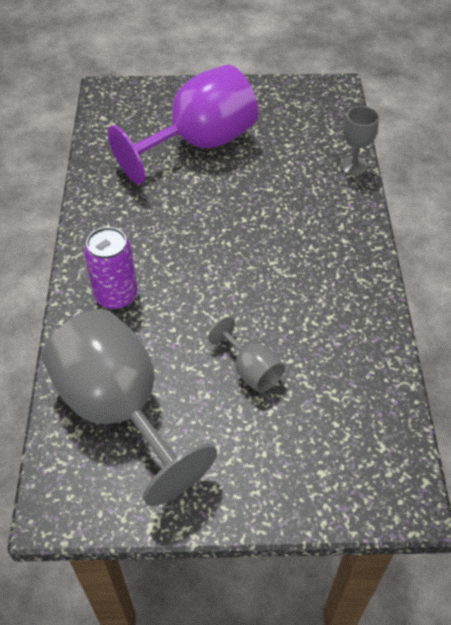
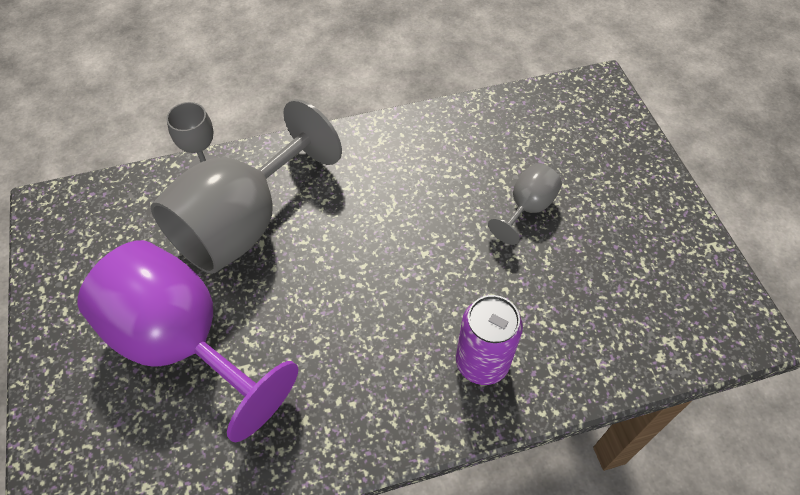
camera: 105 degrees left, 5 degrees up
grey goblet [42,309,217,506] -> grey goblet moved to [151,99,342,274]

